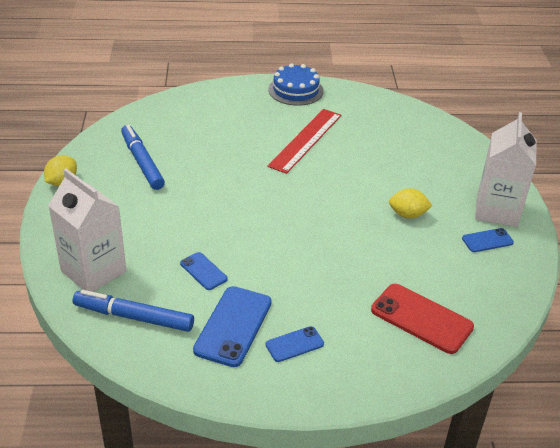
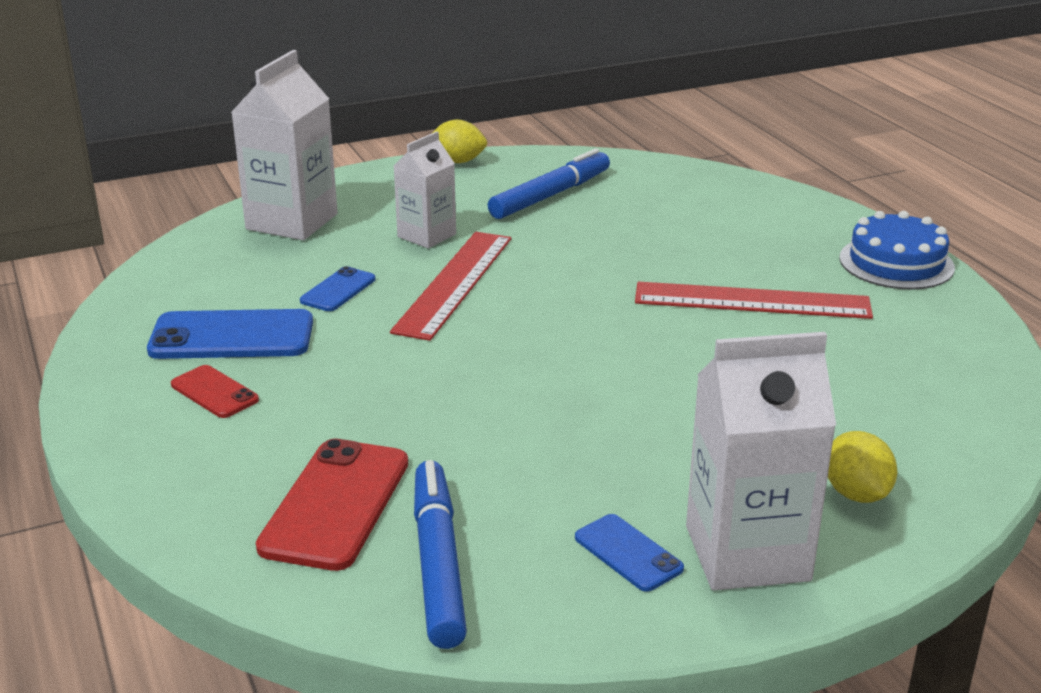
camera: 70 degrees right, 10 degrees down
blue marker [73,290,194,332] -> blue marker moved to [414,460,467,649]
blue phone [266,326,324,362] -> red phone [171,365,259,418]
yellow lemon [389,188,433,218] -> yellow lemon moved to [828,431,897,503]
none -> red ruler [390,232,511,341]
none -> white carton [394,131,456,248]

